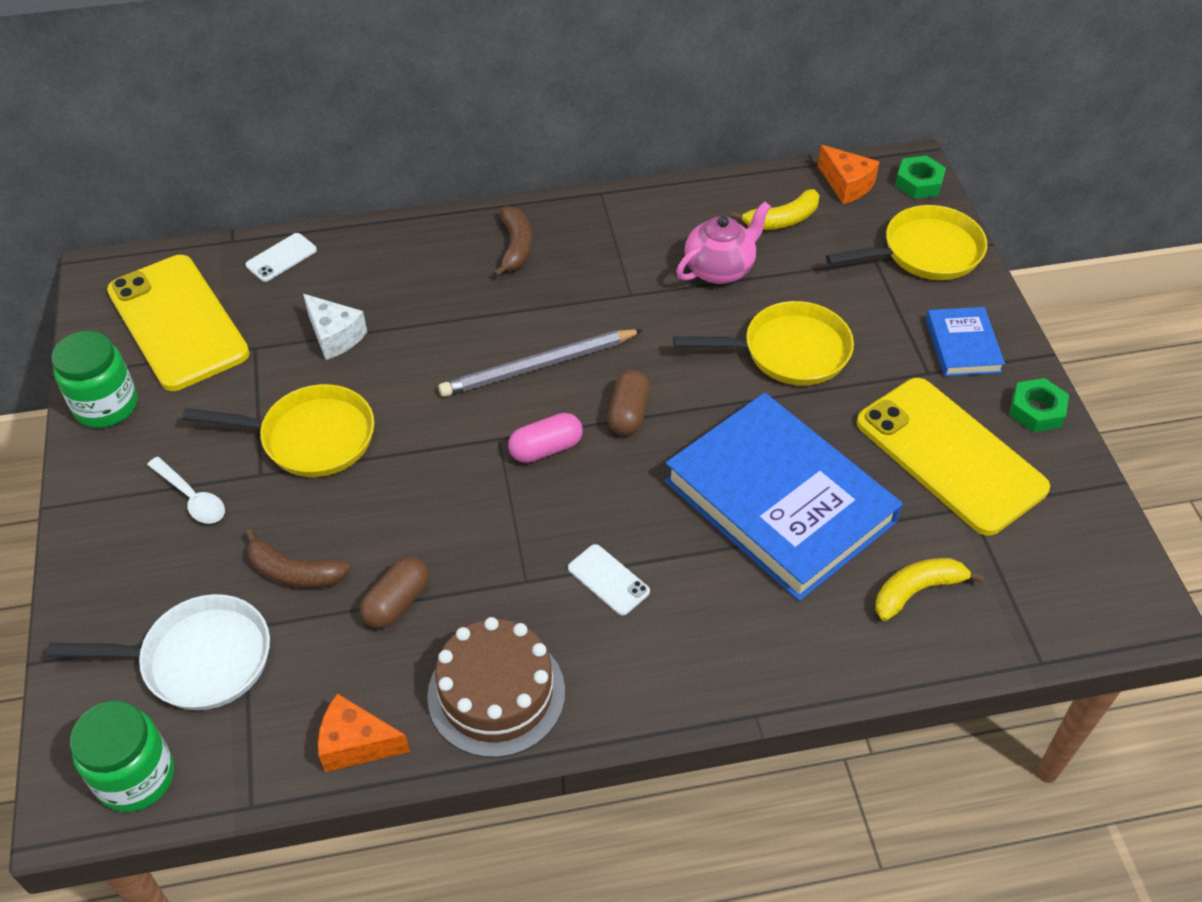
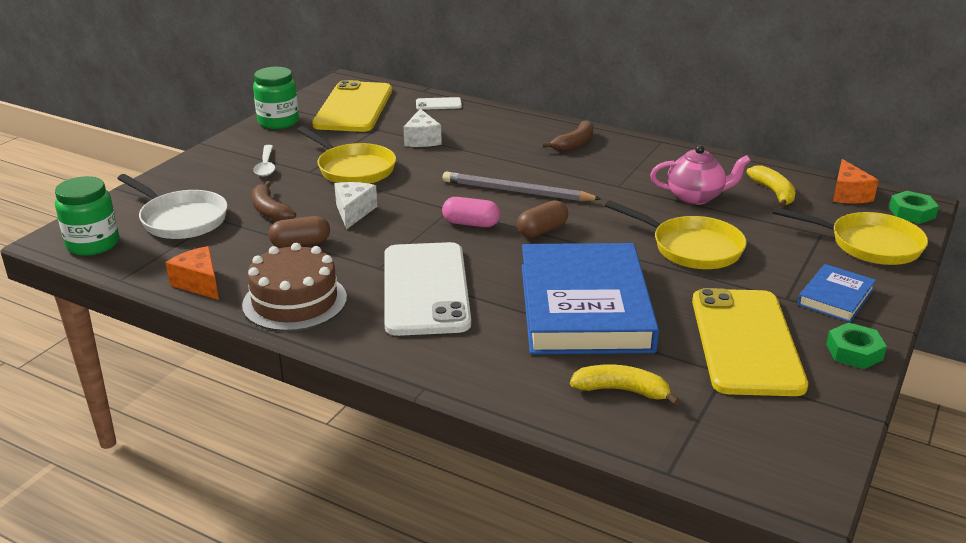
camera: 40 degrees right, 20 degrees down
white phone [568,544,650,616] -> white phone [384,242,471,336], size x2.45
yellow banana [731,189,820,230] -> yellow banana turned 120 degrees counterclockwise [746,165,795,208]
none -> white cheese [334,182,377,230]

